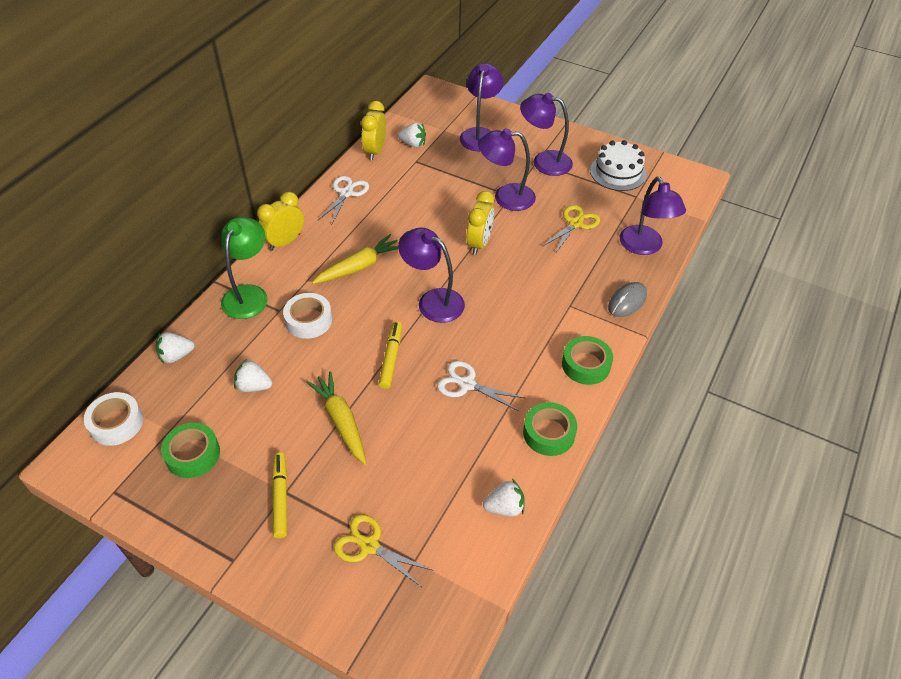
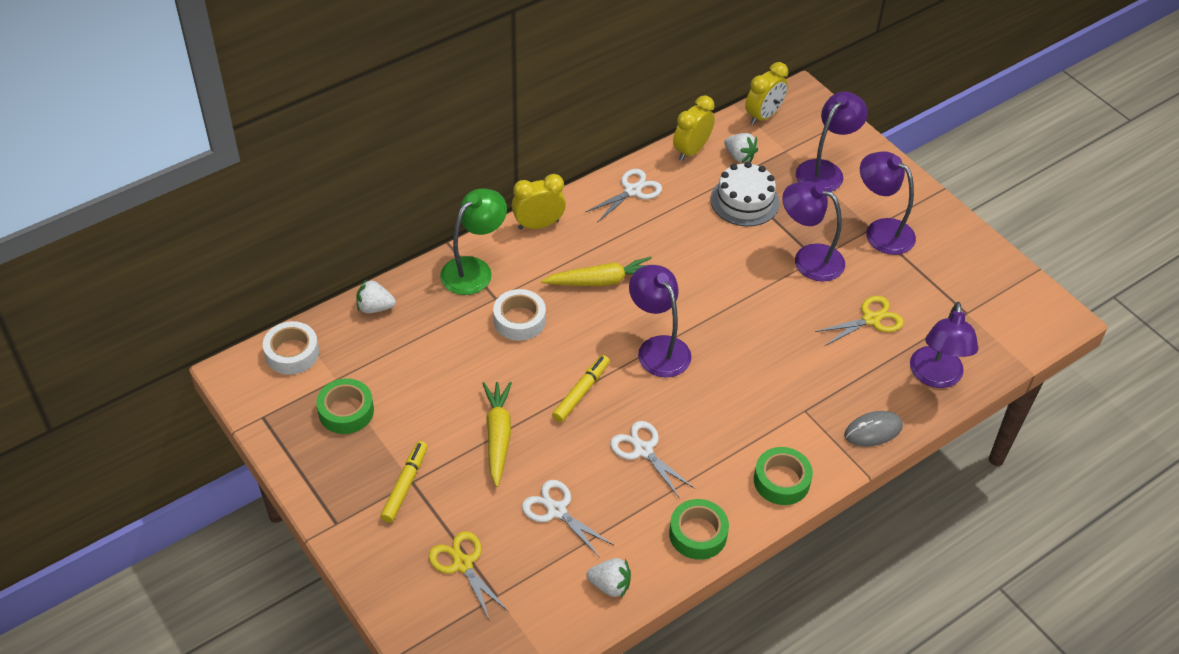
camera: 25 degrees right, 0 degrees up
white strawberry [234,359,272,392] -> none
yellow clock [467,191,494,255] -> yellow clock moved to [745,62,788,125]
white cake [590,140,646,191] -> white cake moved to [710,162,780,226]
none -> white scissors [522,480,614,558]

